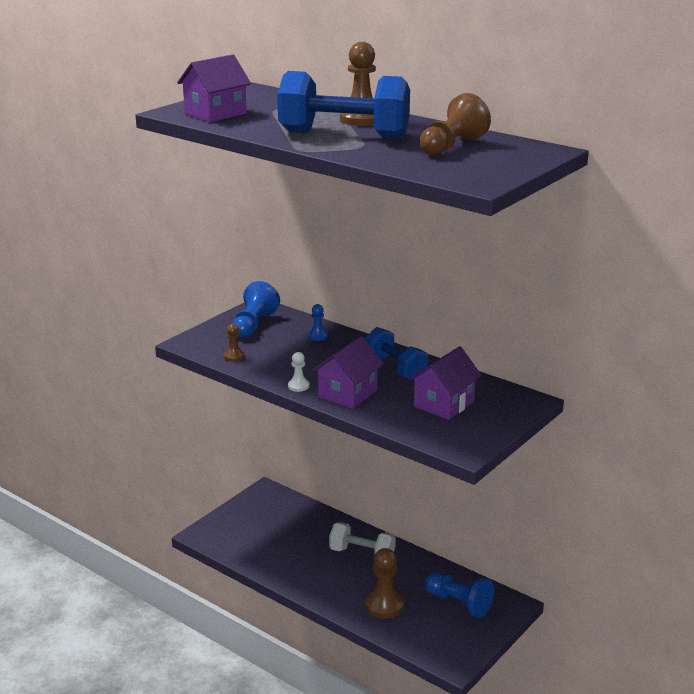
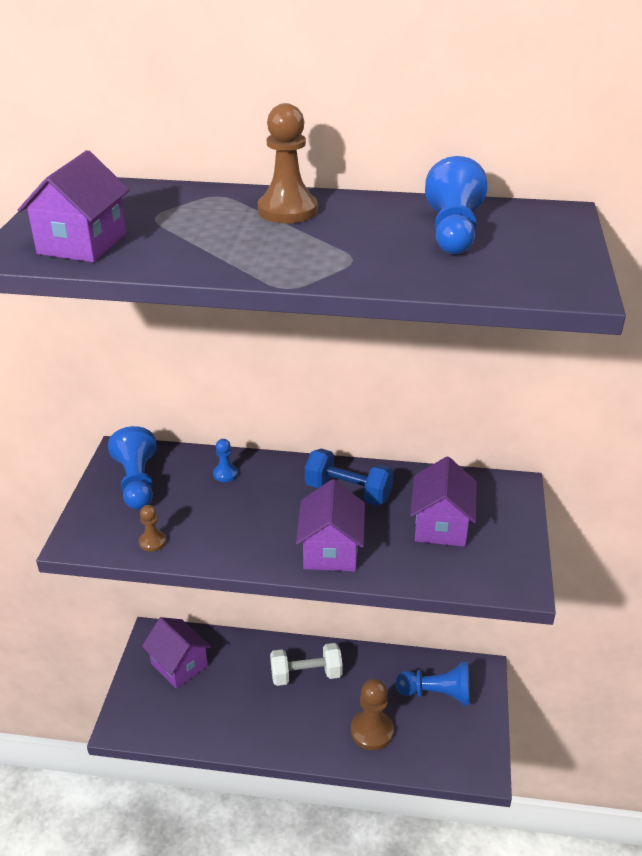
camera: 30 degrees left, 10 degrees up
blue dumbbell [277,71,410,139] -> none
white pawn [288,352,310,392] -> none
brown pawn [420,93,491,156] -> blue pawn [425,156,487,254]
none -> purple house [142,617,211,689]

